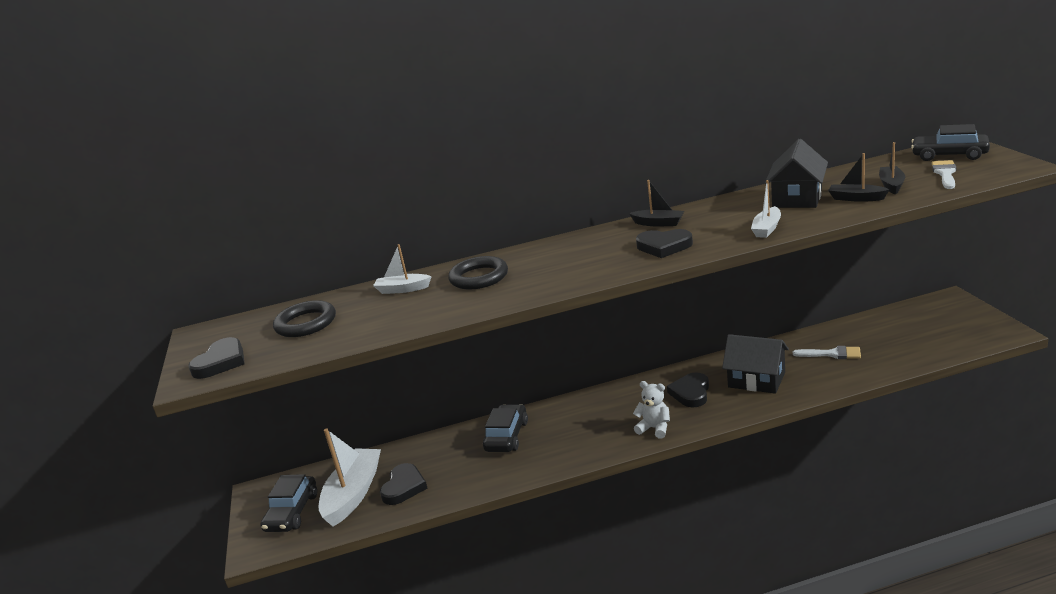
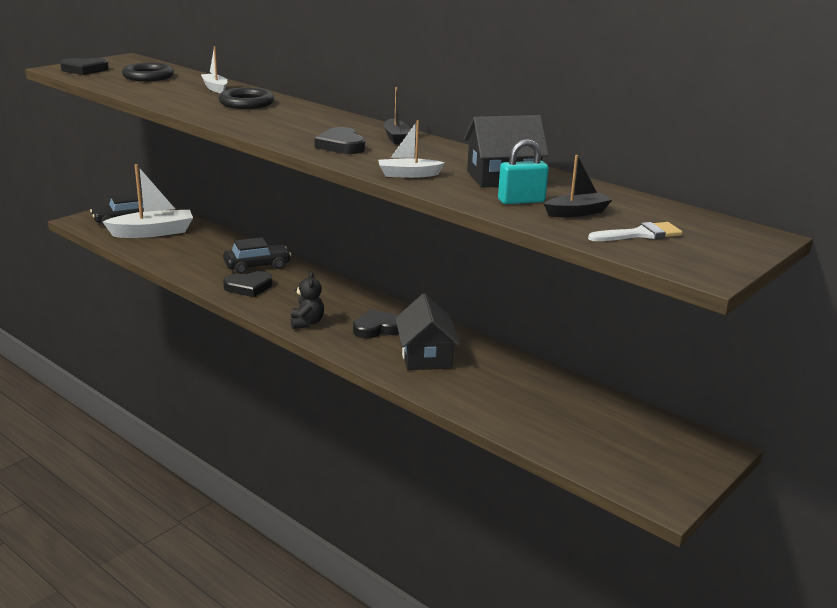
camera: 50 degrees right, 0 degrees up
black heart [380,463,428,505] -> black heart moved to [223,271,272,297]
white teddy bear [633,381,670,439] -> black teddy bear [291,271,324,329]
white brush [793,346,861,359] -> none
black boat [828,153,890,202] -> turquoise padlock [498,139,549,204]
black car [911,124,990,161] -> none

